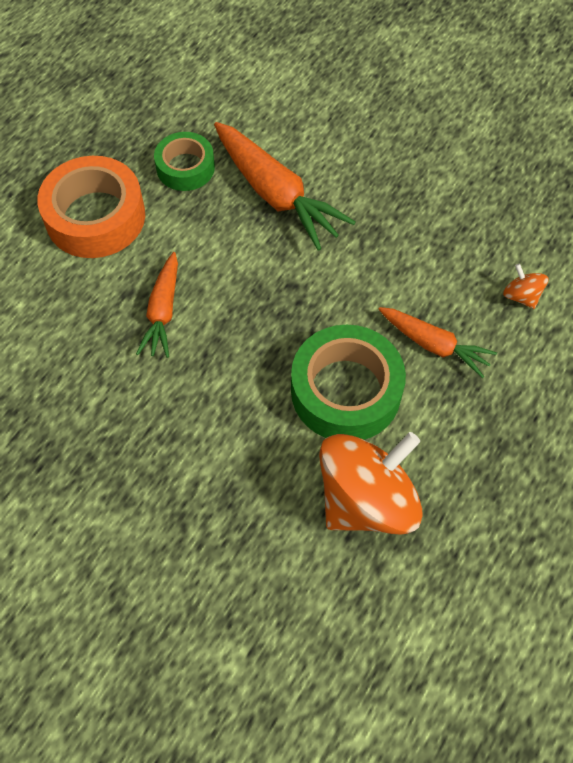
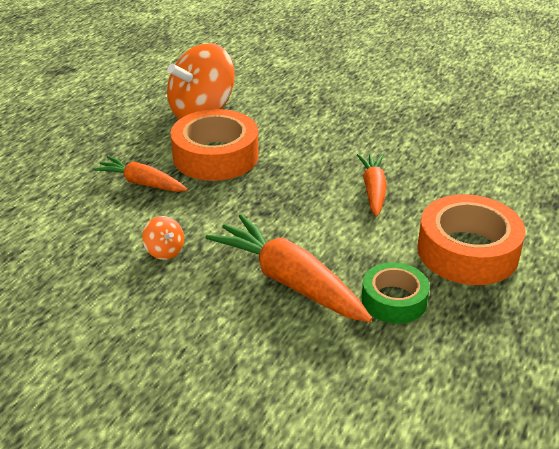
camera: 175 degrees right, 25 degrees down
green tape [291,325,406,440] -> orange tape [171,109,259,181]
orange spinning top [503,264,548,309] -> orange spinning top moved to [142,216,184,260]

